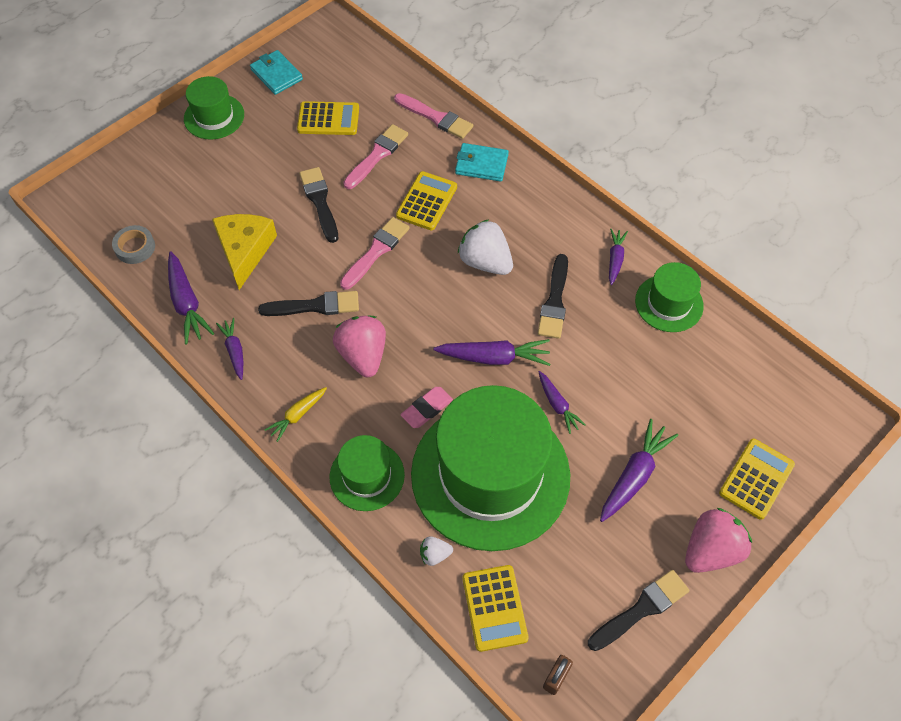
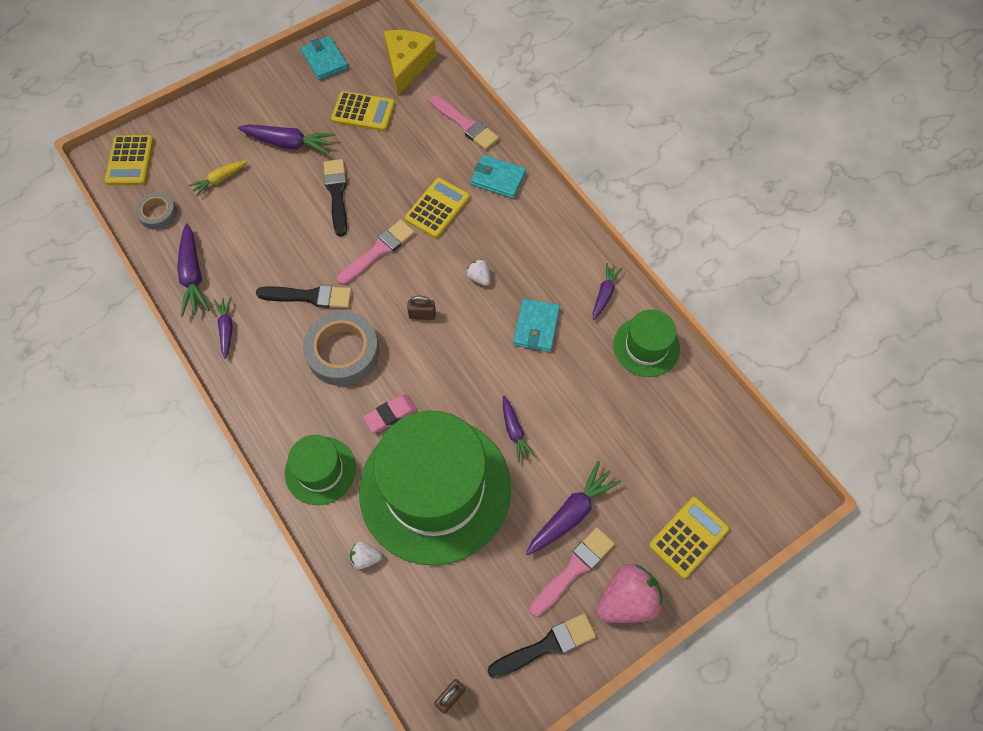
camera: 10 degrees right, 5 degrees up
green hat [184,76,244,140] -> none
yellow cheese [212,214,277,290] -> yellow cheese moved to [384,30,436,95]
yellow carrot [265,387,327,442] -> yellow carrot moved to [189,160,248,196]
pink strawberry [333,316,386,377] -> grey tape [303,311,380,386]
pink brush [343,124,408,189] -> pink brush moved to [529,527,615,617]
purple carrot [434,339,550,366] -> purple carrot moved to [238,124,335,154]
white strawberry [458,219,513,275] -> white strawberry [466,259,490,286], size x0.49
yellow calculator [462,565,529,652] -> yellow calculator moved to [105,135,154,185]
black brush [538,254,568,339] -> turquoise wallet [513,299,560,352]
none -> brown padlock [407,296,436,320]

